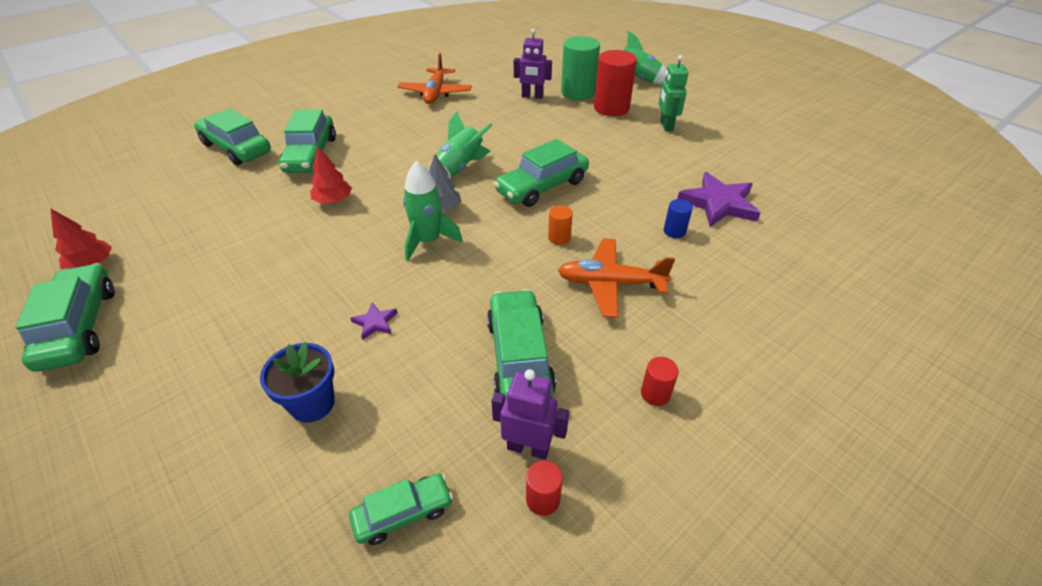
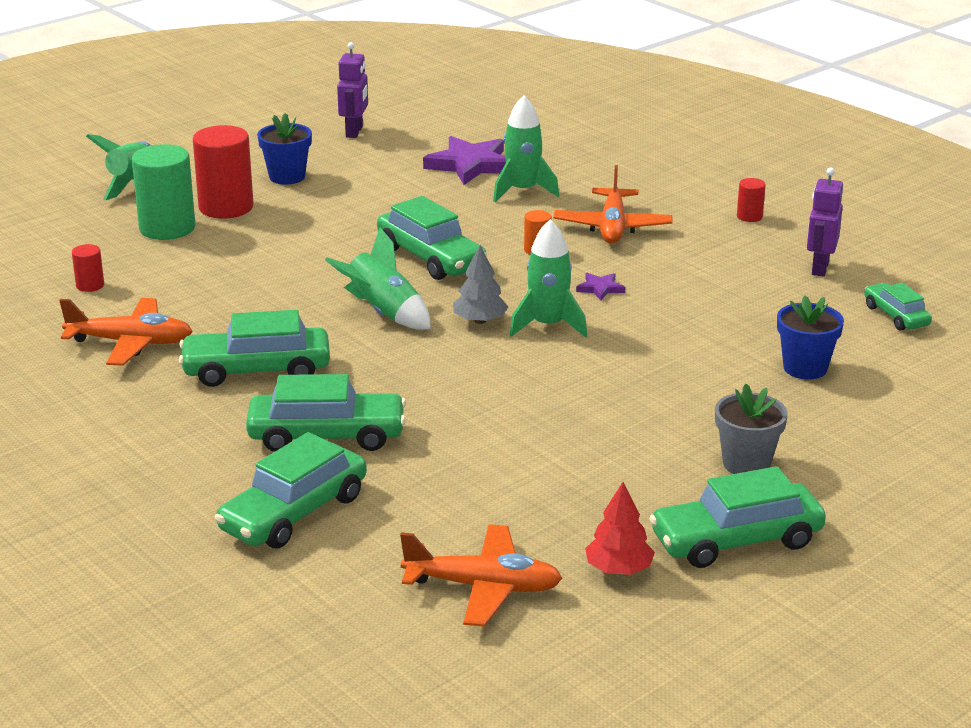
camera: 90 degrees left, 15 degrees down
red tree [310,146,352,204] -> none
purple star [350,302,397,340] -> purple star moved to [576,273,625,300]
green car [487,289,556,399] -> green car moved to [179,310,330,387]
purple robot [514,29,552,99] -> purple robot moved to [337,42,368,138]
red cylinder [526,461,563,516] -> red cylinder moved to [72,244,104,292]
green robot [659,55,688,131] -> blue flower pot [257,113,312,185]
blue cylinder [664,199,693,238] -> green rocket [493,95,559,202]
none -> orange plane [400,524,562,627]
none -> grey flower pot [715,384,788,474]

